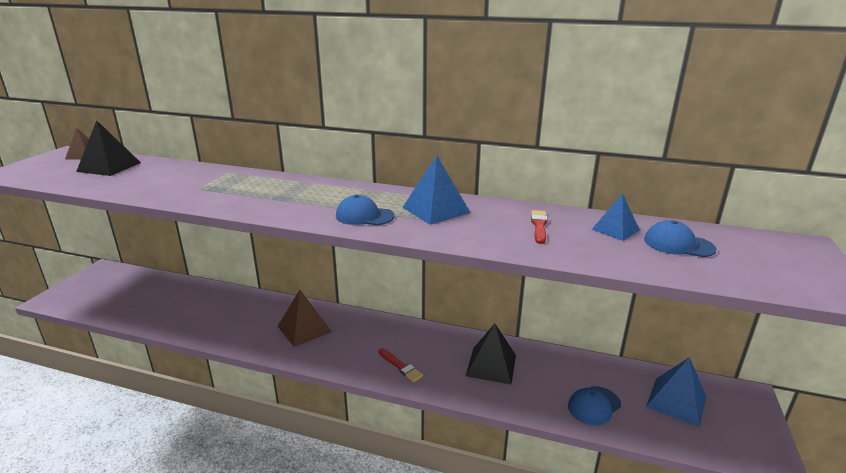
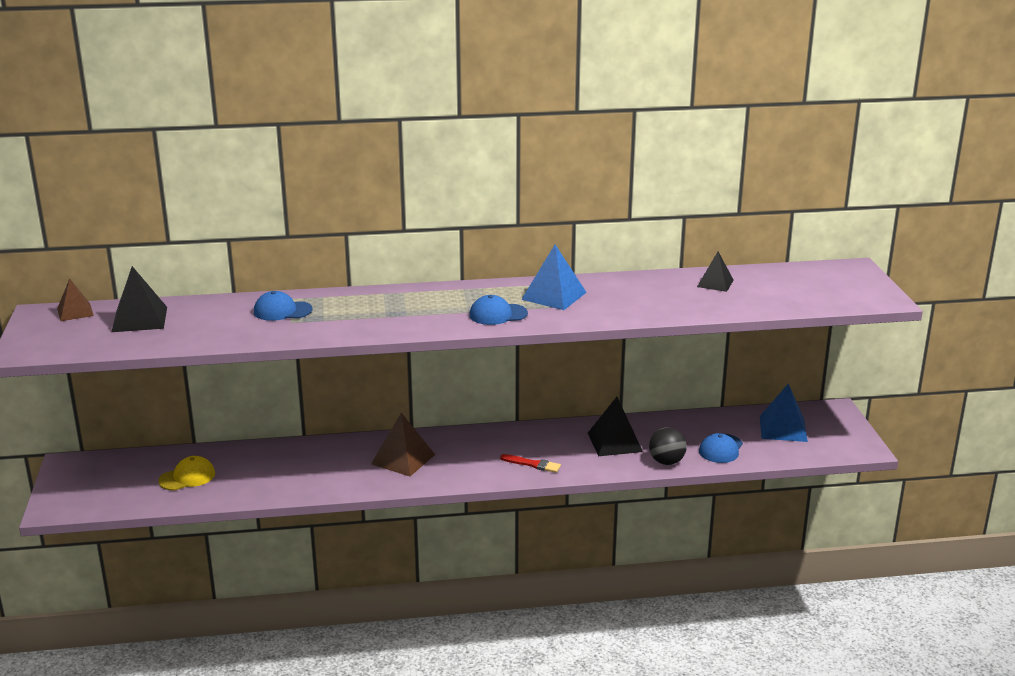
camera: 25 degrees left, 0 degrees up
red brush [531,210,548,244] -> none
blue pyramid [591,193,640,241] -> black pyramid [697,252,734,292]
blue cap [644,220,717,257] -> blue cap moved to [254,291,312,321]
none -> yellow cap [158,456,215,490]
none -> black ball [649,427,687,465]

